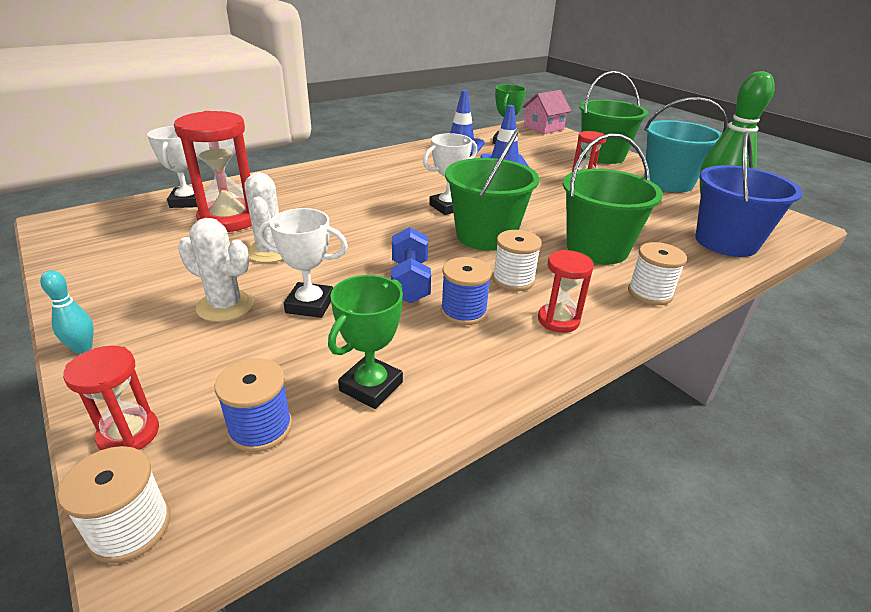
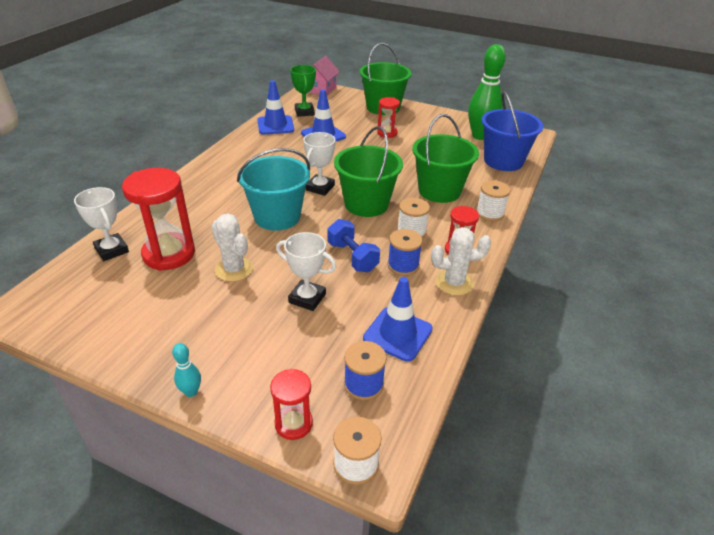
camera: 30 degrees left, 5 degrees up
white cactus [178,218,254,322] -> white cactus moved to [431,227,491,296]
white trophy [258,208,348,318] -> white trophy turned 45 degrees clockwise [276,232,336,311]
green trophy [328,275,403,409] -> blue traffic cone [363,277,433,362]
turquoise bucket [644,97,727,192] -> turquoise bucket moved to [237,148,310,231]

